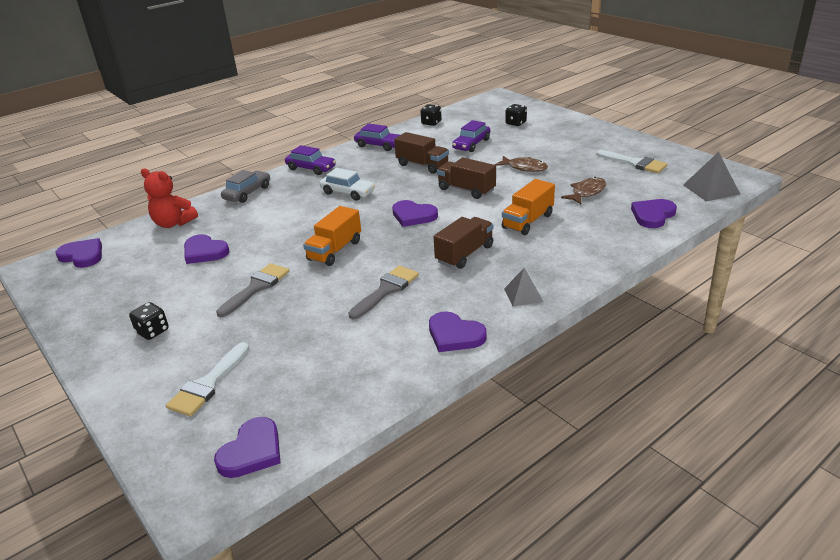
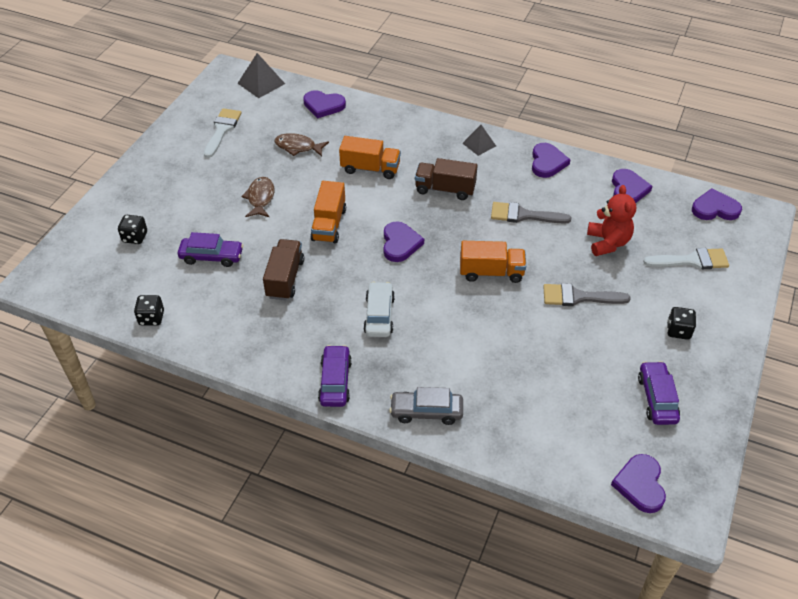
camera: 120 degrees left, 15 degrees up
red teddy bear [141,169,198,228] -> red teddy bear moved to [587,185,636,256]
purple heart [184,234,230,264] -> purple heart moved to [612,169,653,203]
purple car [354,123,400,151] -> purple car moved to [638,361,680,425]
brown truck [437,157,496,199] -> orange truck [310,181,346,243]

